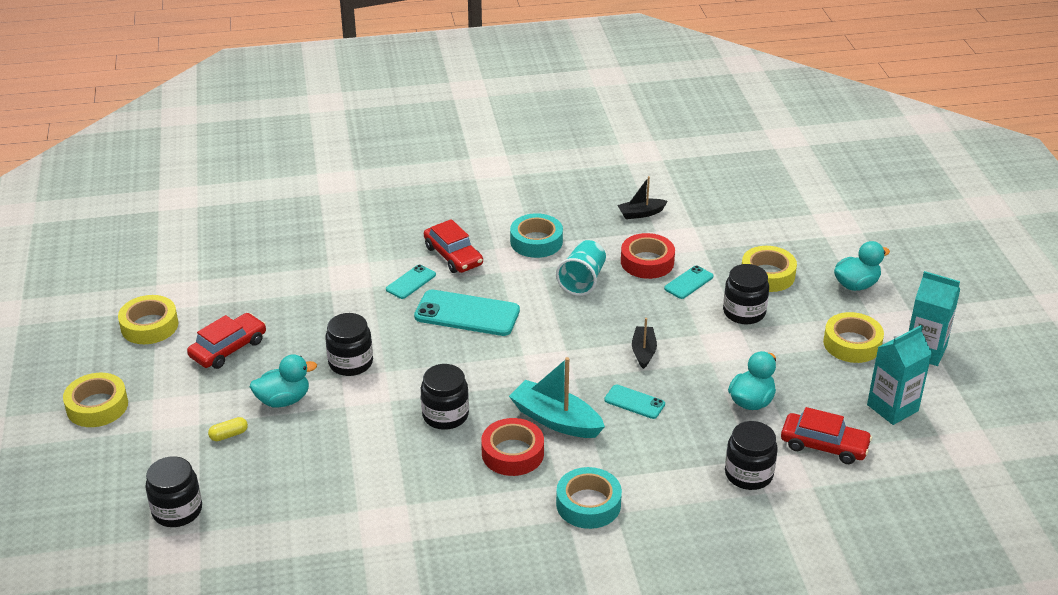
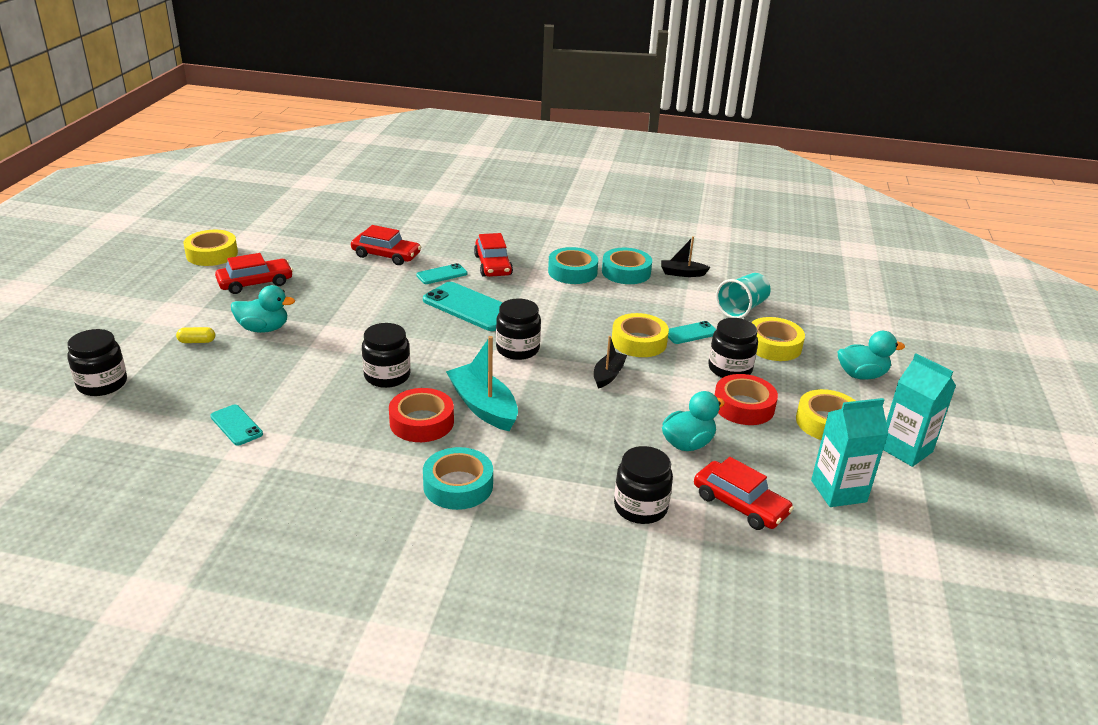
camera: 20 degrees right, 5 degrees down
yellow tape [63,373,128,427] -> yellow tape moved to [612,313,669,357]
black jar [325,313,373,376] -> black jar moved to [496,298,541,360]
turquoise cup [556,240,606,296] -> turquoise cup moved to [716,273,771,318]
turquoise phone [604,385,665,419] -> turquoise phone moved to [210,405,263,446]
red tape [621,233,675,279] -> red tape moved to [715,374,778,425]
none -> red car [351,225,421,265]
none -> turquoise tape [602,248,652,284]

